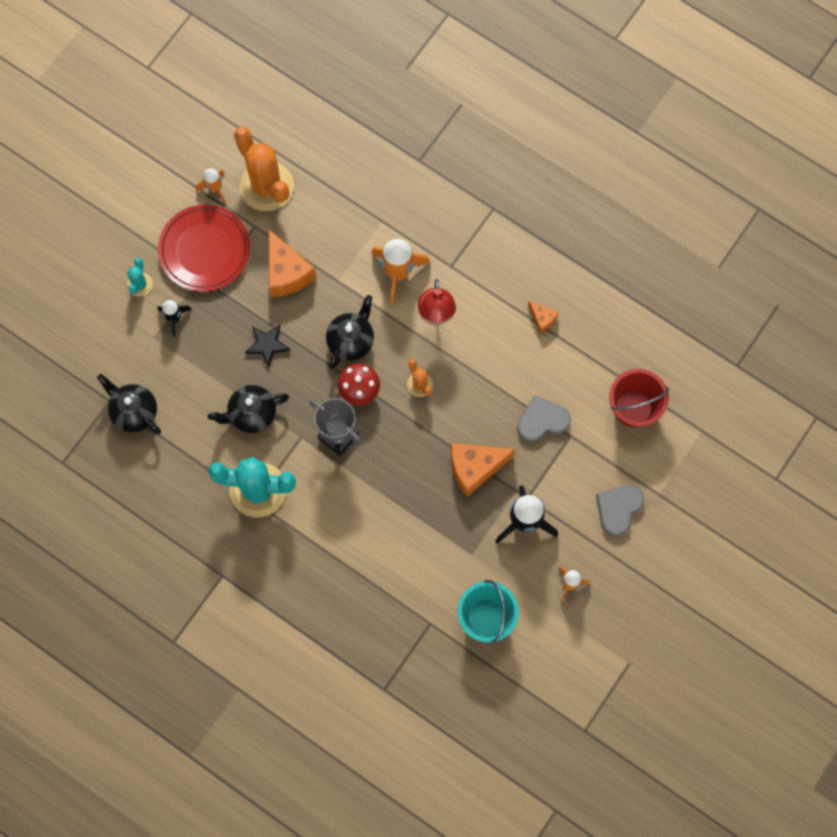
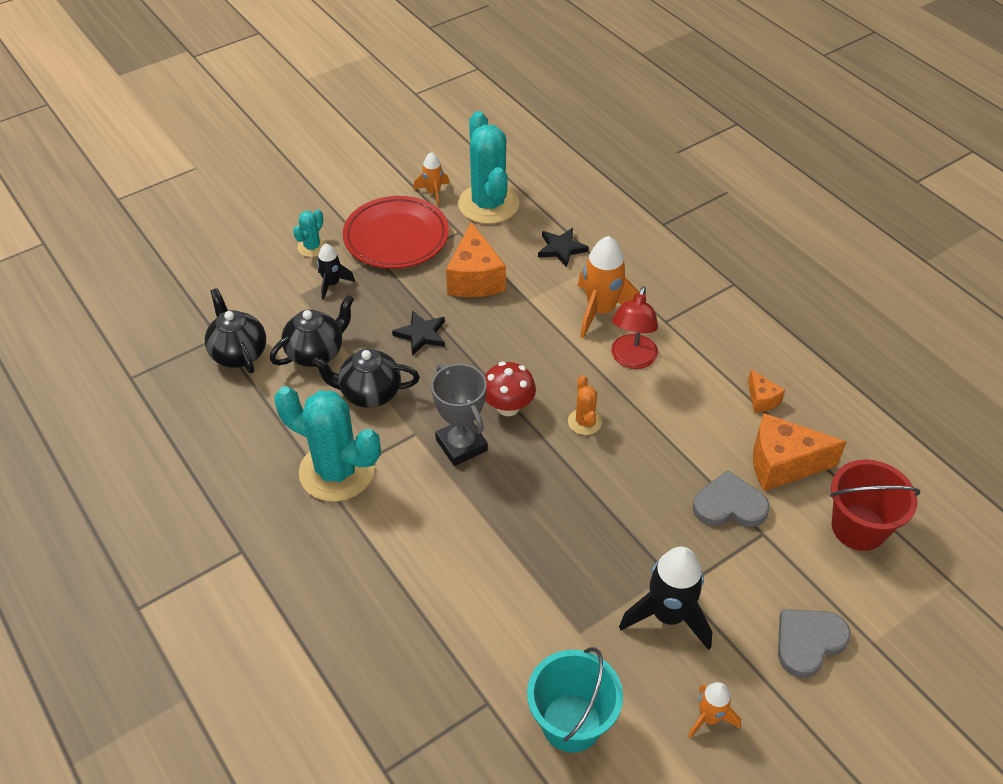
camera: 20 degrees right, 25 degrees down
orange cactus [234,127,294,211] -> turquoise cactus [458,111,519,224]
black teapot [326,295,374,369] -> black teapot moved to [270,295,354,367]
orange cheese [451,443,516,497] -> orange cheese moved to [753,413,847,491]
none -> black star [538,228,589,267]

